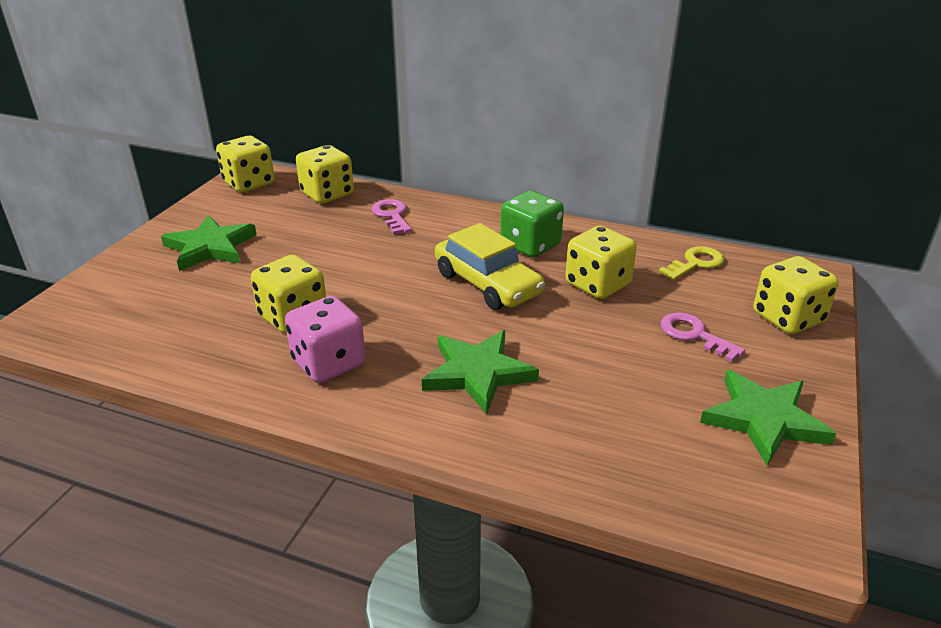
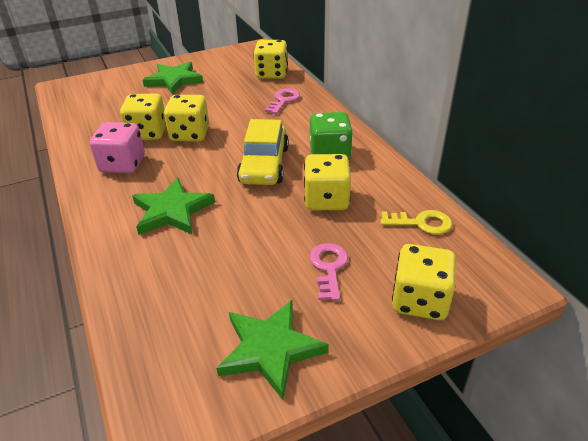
camera: 45 degrees right, 5 degrees up
yellow dice [216,136,275,192] -> yellow dice moved to [164,95,209,142]

